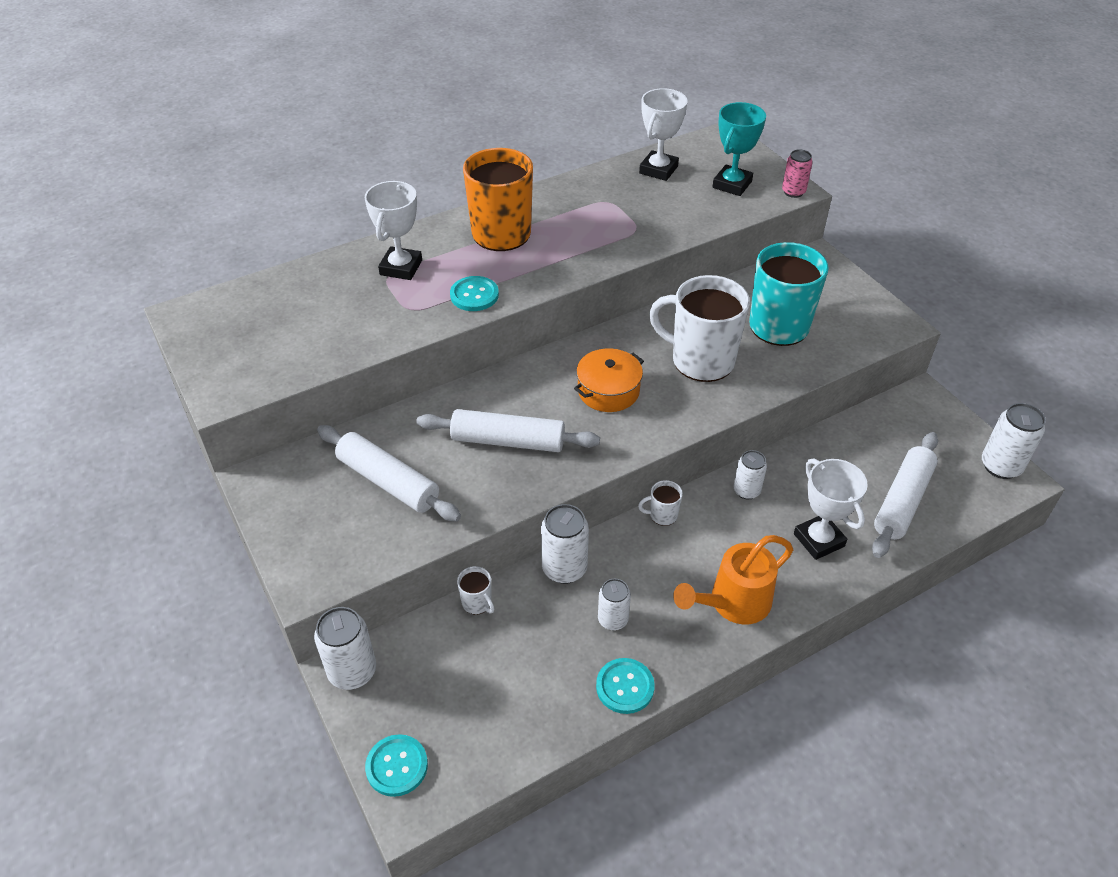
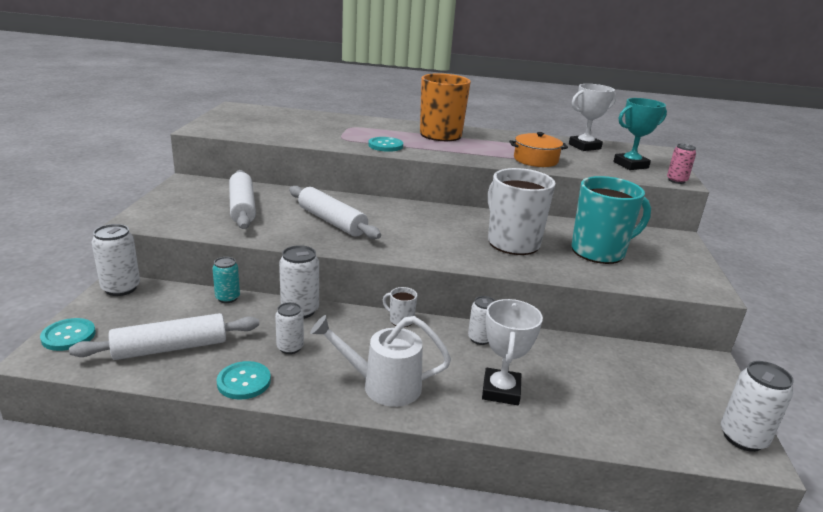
camera: 35 degrees right, 20 degrees down
white trophy [365,181,422,280] -> none
white mug [457,566,494,615] -> turquoise can [212,257,240,303]
orange pot [574,349,644,412] -> orange pot moved to [509,132,568,167]
orange watering can [673,535,793,624] -> white watering can [310,315,451,407]
white rolling pin [872,432,938,558] -> white rolling pin moved to [69,313,259,360]

